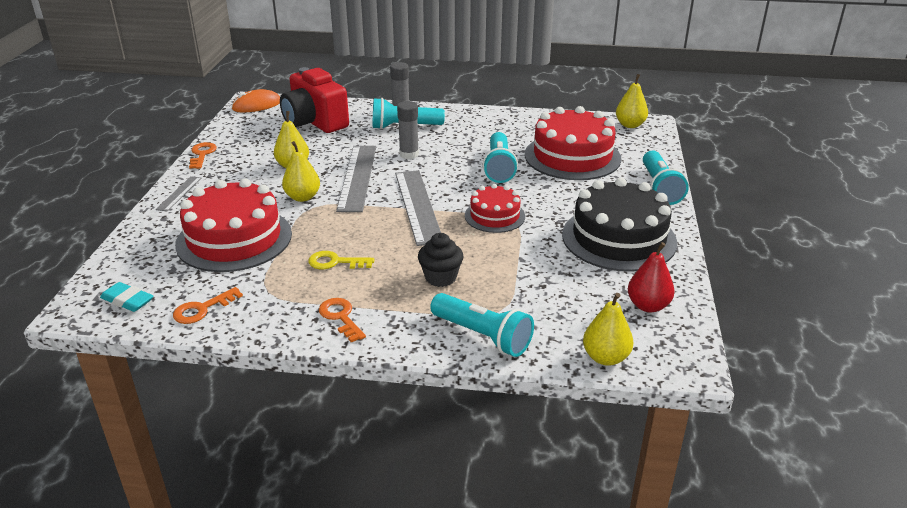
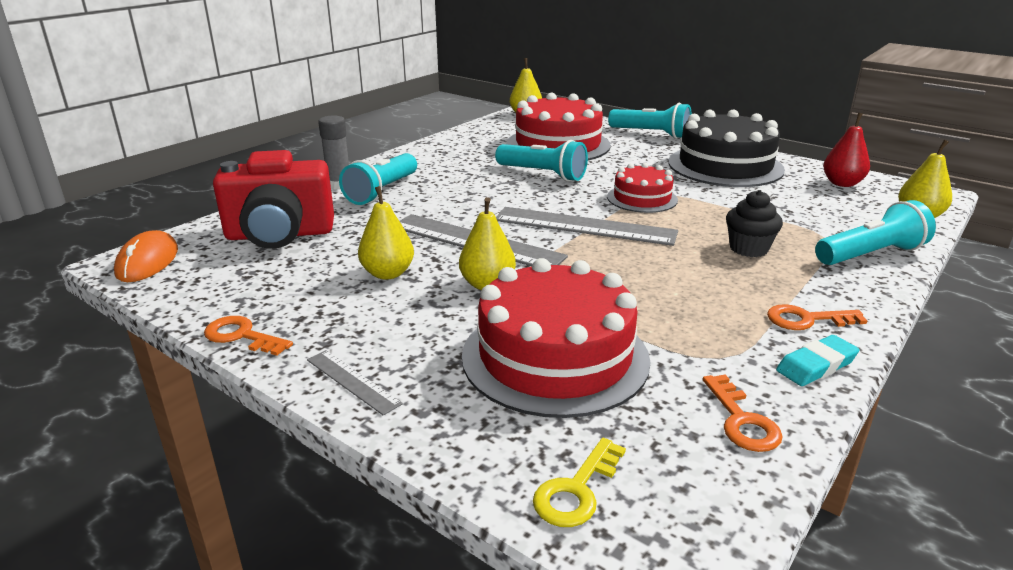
camera: 60 degrees left, 5 degrees down
turquoise eraser [100,282,153,312] -> turquoise eraser moved to [776,335,859,386]
yellow key [308,251,375,269] -> yellow key moved to [533,438,626,527]
grey glue stick [397,101,419,159] -> none

